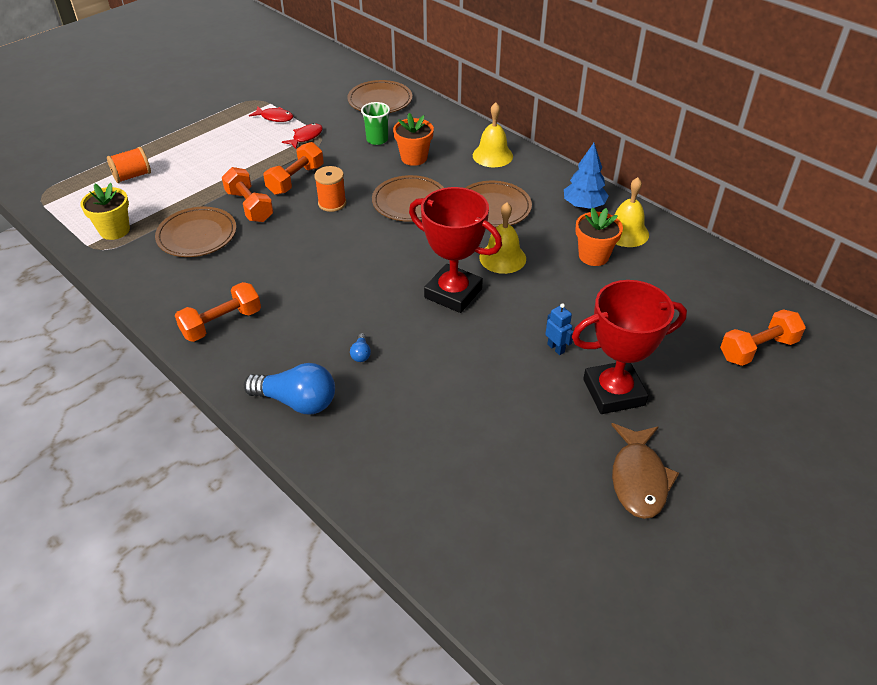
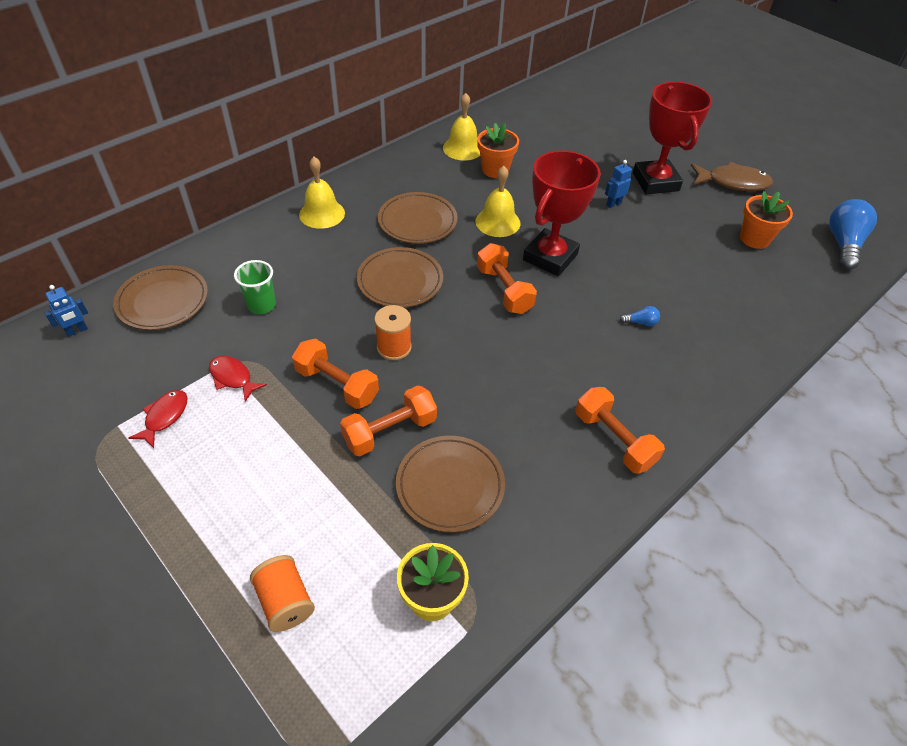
camera: 90 degrees left, 5 degrees up
blue light bulb [243,363,335,414] -> blue light bulb moved to [829,199,877,270]
orange flower pot [393,113,434,166] -> orange flower pot moved to [740,191,793,249]
blue tree [564,143,609,209] -> none
orange dumbbell [720,309,806,366] -> orange dumbbell moved to [477,243,537,314]
none -> blue robot [45,285,88,337]

